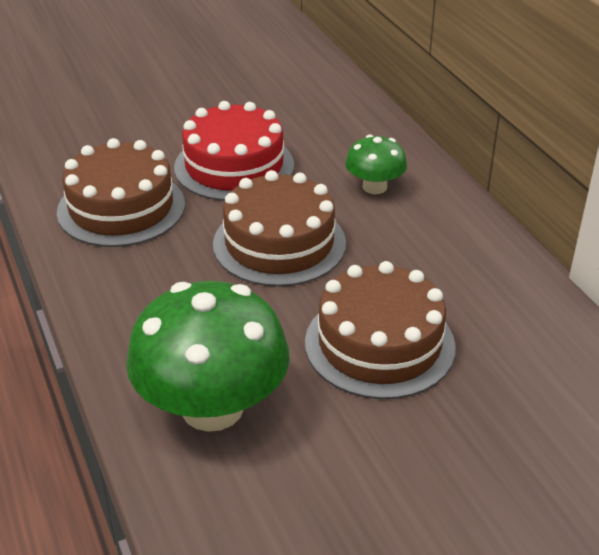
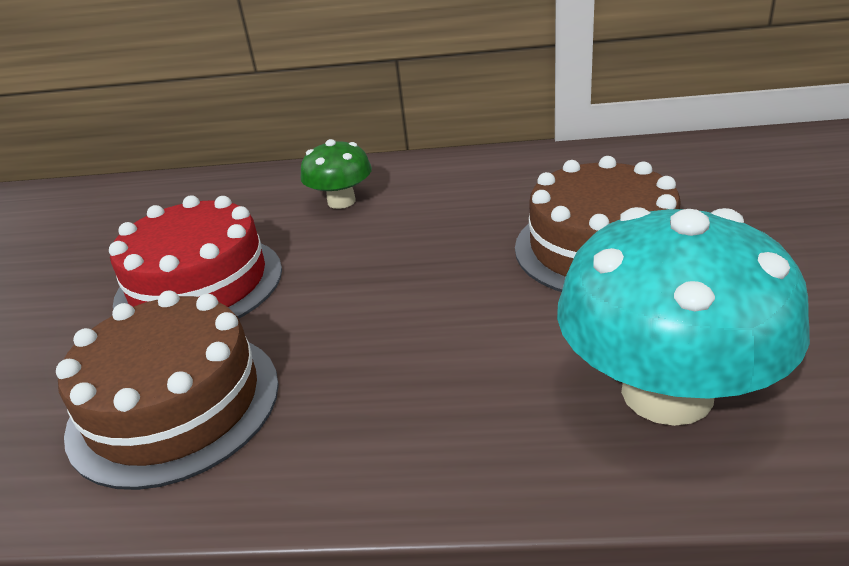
camera: 60 degrees left, 5 degrees down
green mushroom [126,281,290,432] -> turquoise mushroom [557,207,810,426]
brown cake [213,170,346,287] -> none

